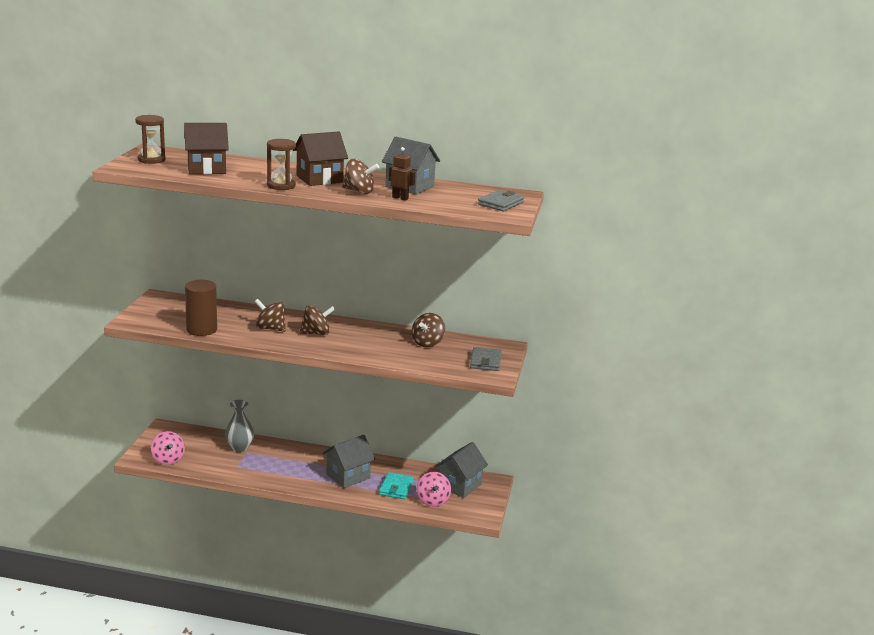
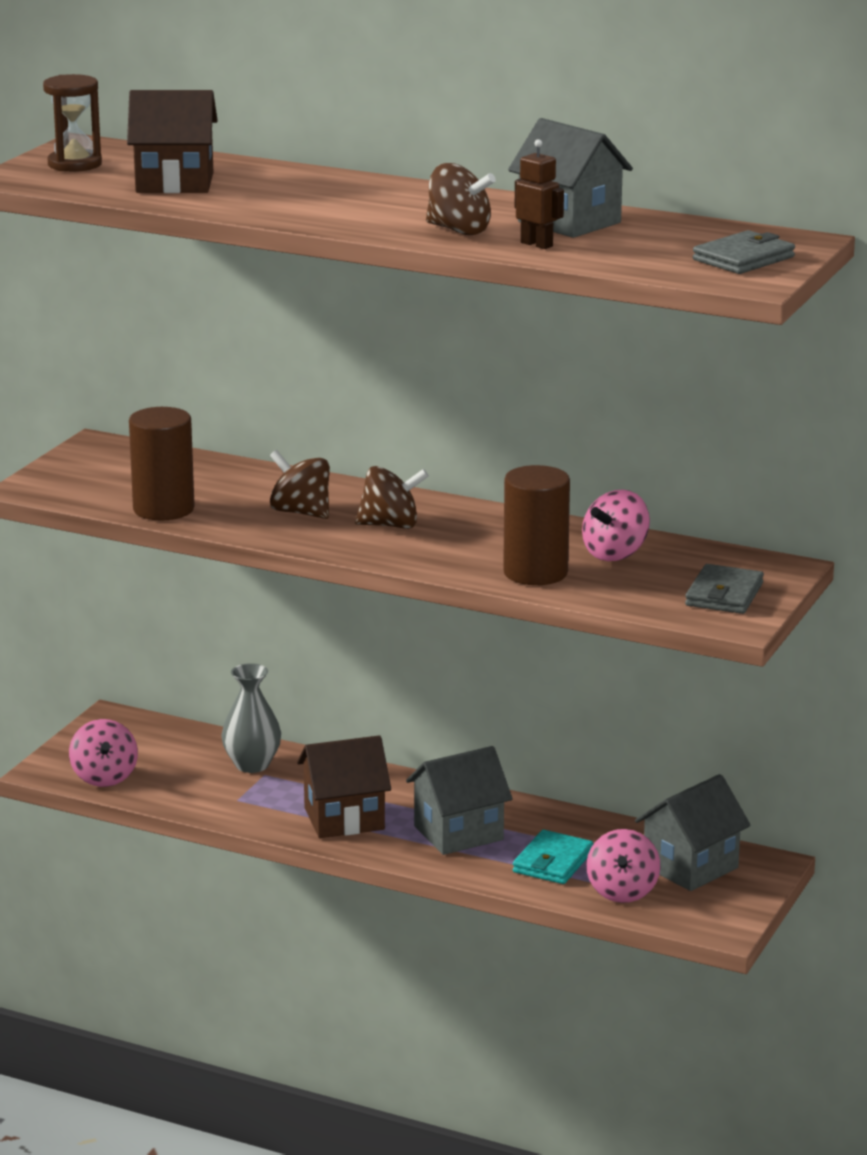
camera: 15 degrees right, 0 degrees up
brown hourglass [267,139,296,190] -> none
brown house [293,131,348,186] -> brown house moved to [297,735,391,838]
brown spinning top [412,313,445,347] -> pink spinning top [582,490,650,561]
none -> brown cylinder [503,465,570,585]

